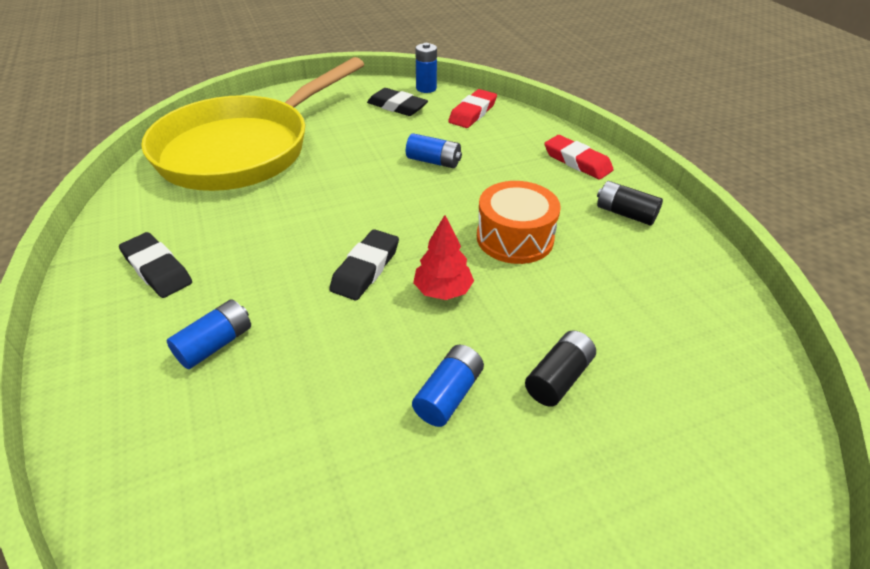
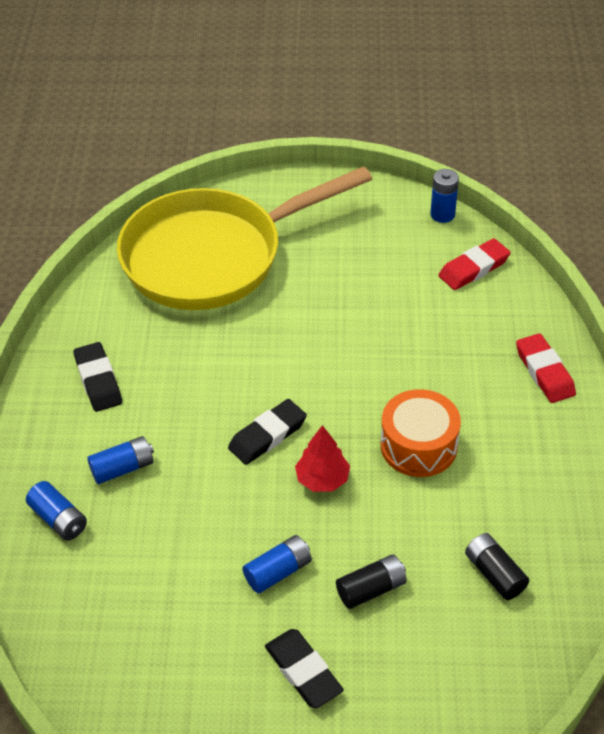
camera: 25 degrees right, 5 degrees up
black eraser [367,88,428,116] -> black eraser moved to [265,629,344,708]
blue battery [406,133,462,168] -> blue battery moved to [26,481,87,541]
black battery [597,181,663,225] -> black battery moved to [465,533,529,600]

